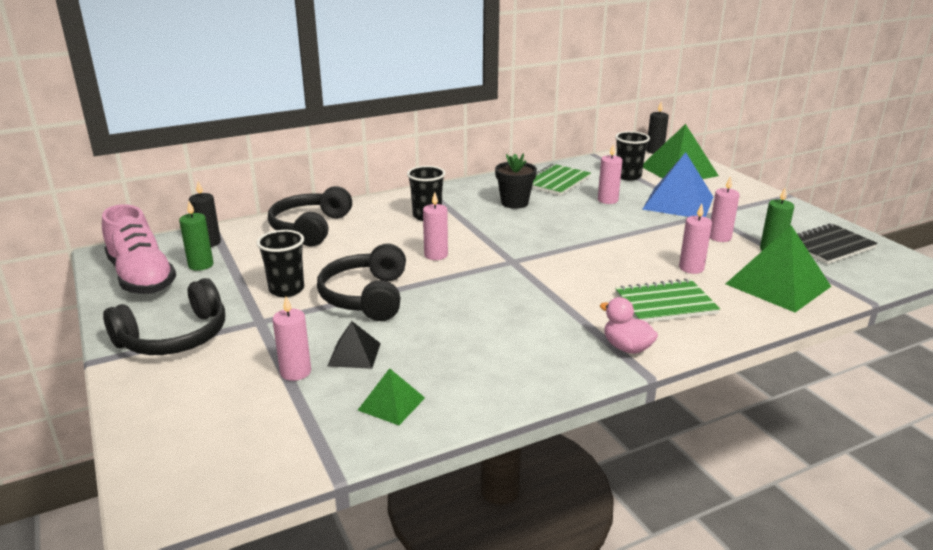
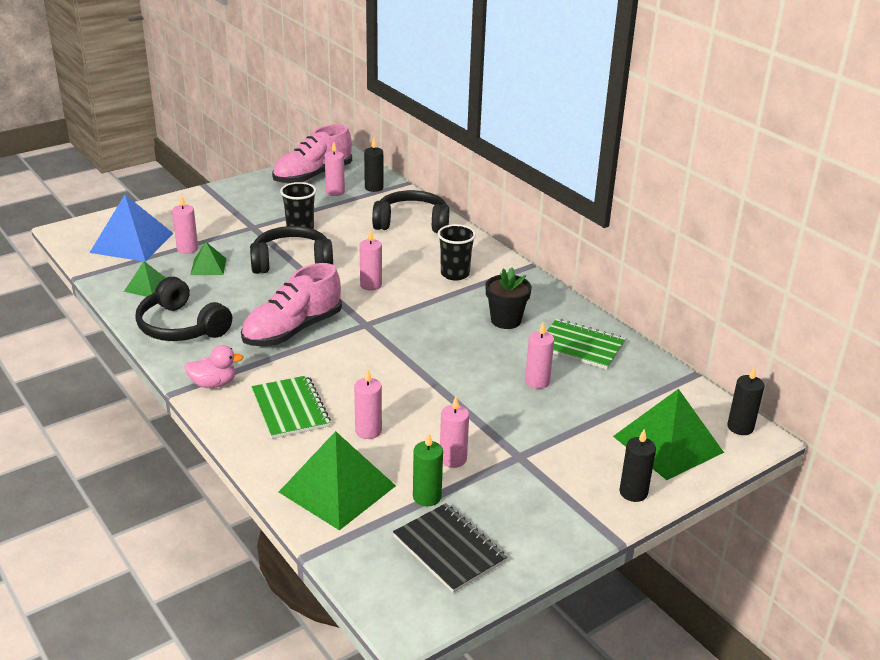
camera: 80 degrees right, 5 degrees up
black headphones [103,278,225,355] -> black headphones moved to [135,277,232,341]
green candle [179,201,213,271] -> pink candle [325,142,345,196]
black pyramid [328,321,381,369] -> green pyramid [190,242,226,275]
pink duck [600,297,658,354] -> pink duck turned 45 degrees clockwise [184,345,243,388]
black cup [615,131,650,181] -> none
blue pyramid [642,152,713,217] -> blue pyramid moved to [90,195,173,262]
none -> pink shoe [241,263,342,346]
none -> black candle [619,429,656,502]

